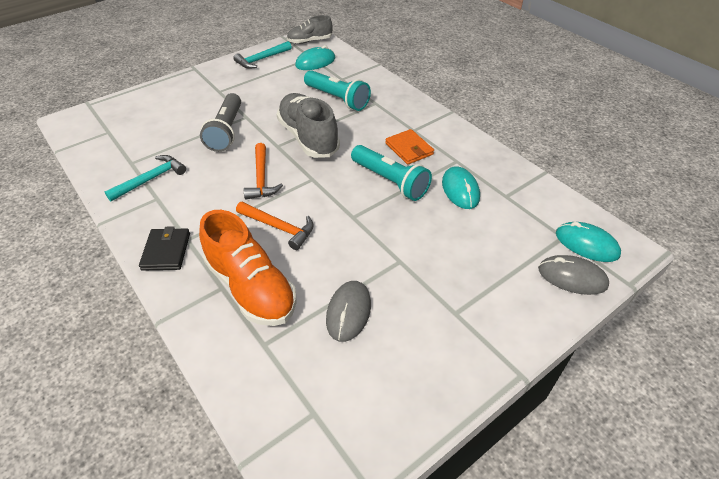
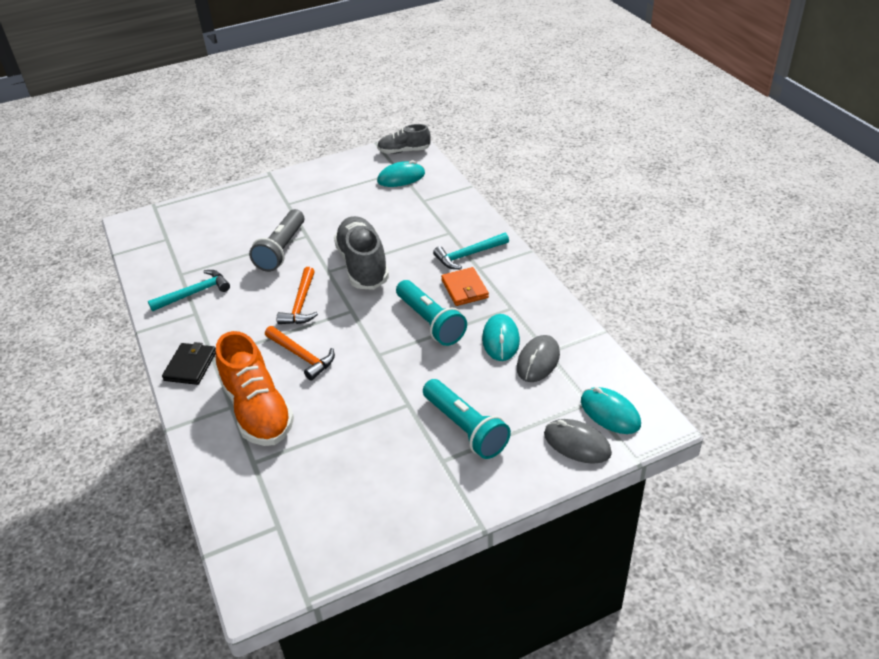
camera: 15 degrees right, 5 degrees down
turquoise hammer [233,41,292,69] -> turquoise hammer moved to [433,233,509,269]
turquoise flashlight [304,70,371,111] -> turquoise flashlight moved to [423,379,511,459]
grey mouse [326,281,371,342] -> grey mouse moved to [517,335,560,382]

